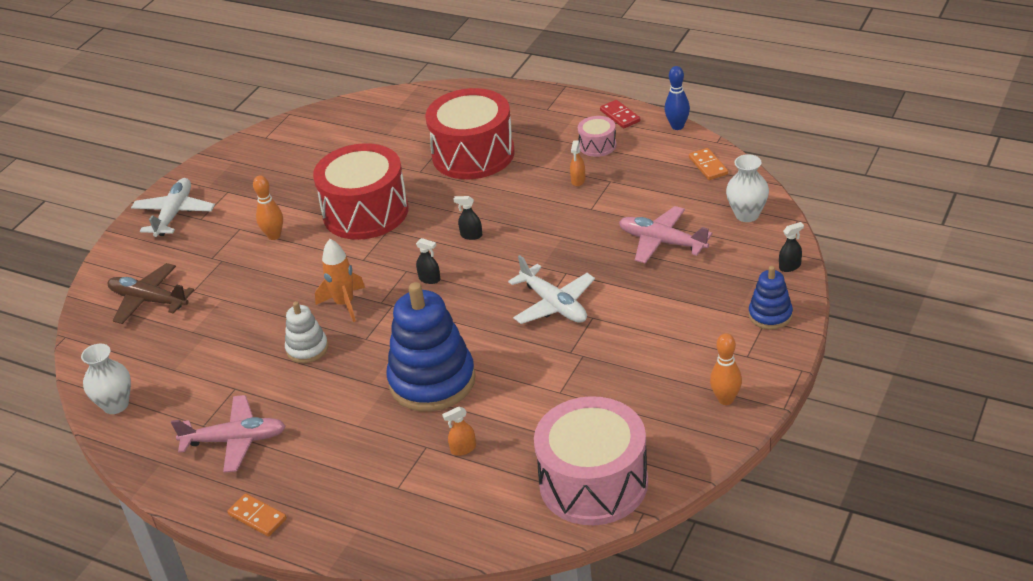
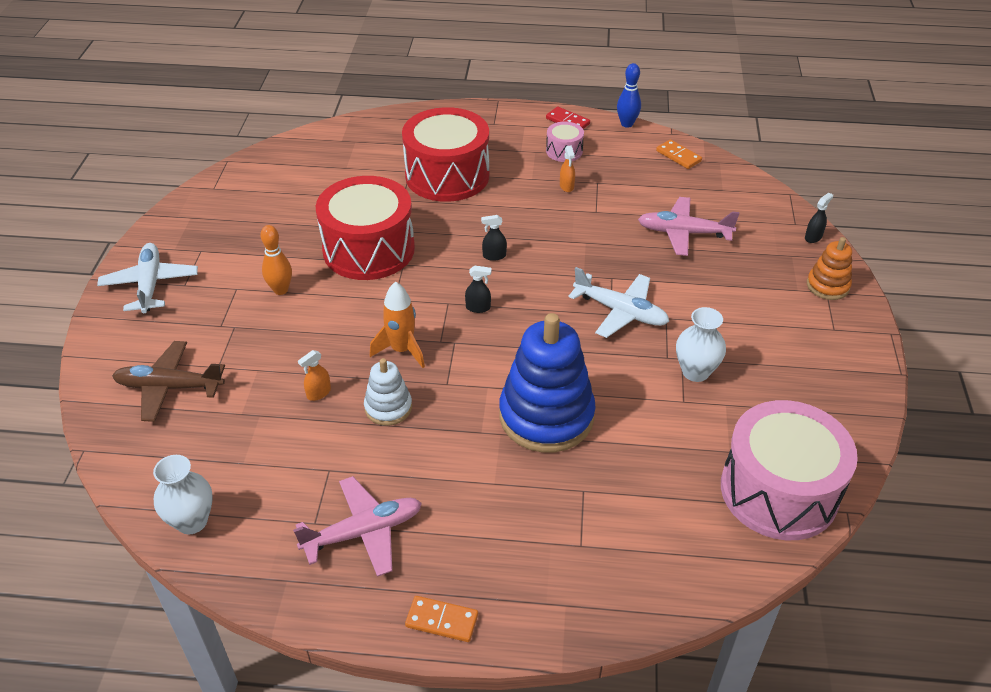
camera: 25 degrees left, 5 degrees up
orange spray bottle [442,407,476,456] -> orange spray bottle moved to [298,350,331,401]
orange bowling pin [710,333,742,405] -> none
white vase [726,154,769,222] -> white vase moved to [676,307,726,382]
blue stacking toy [748,266,793,330] -> orange stacking toy [807,237,852,300]

